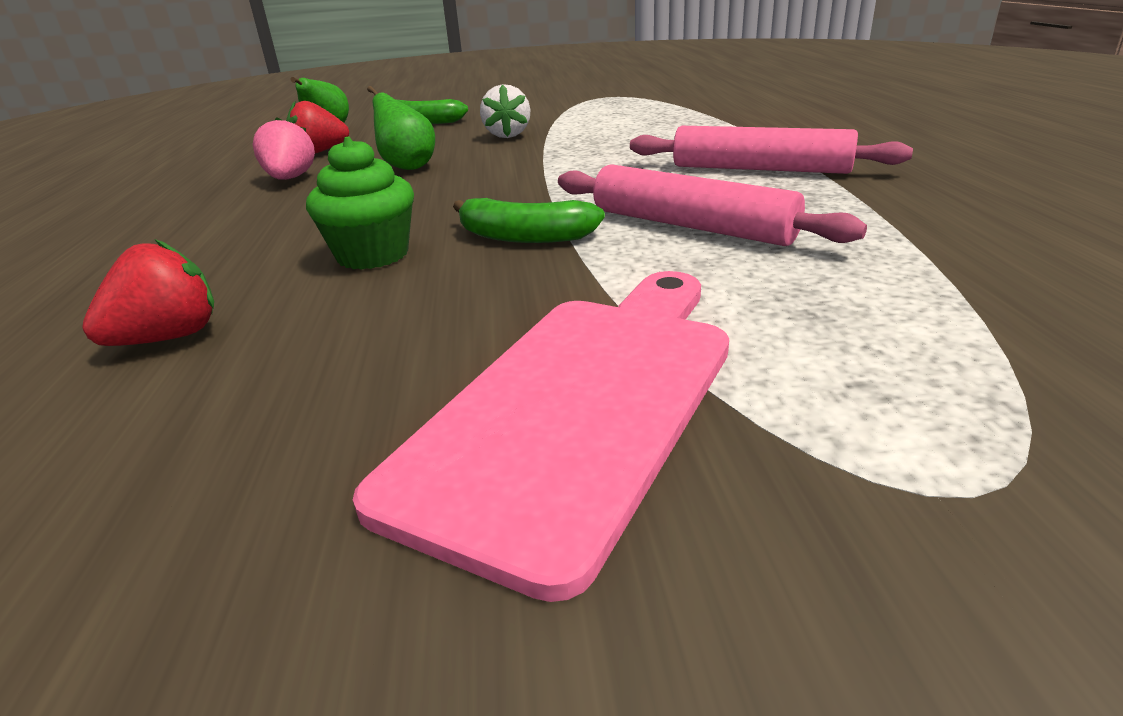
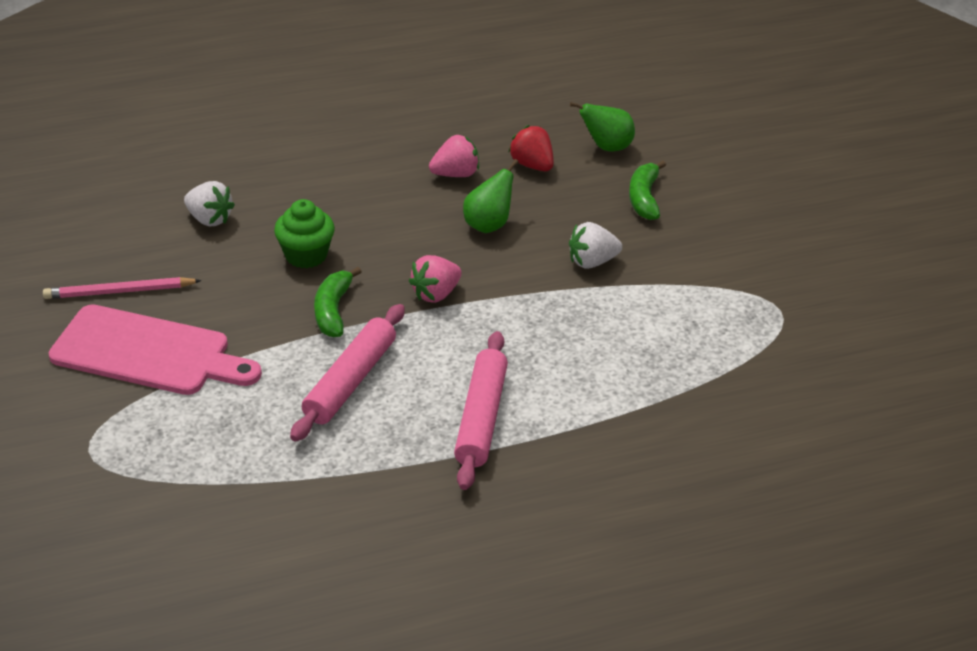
camera: 75 degrees right, 10 degrees up
red strawberry [82,239,214,346] -> white strawberry [184,181,235,226]
none -> pink pencil [43,277,202,299]
none -> pink strawberry [409,255,462,303]

